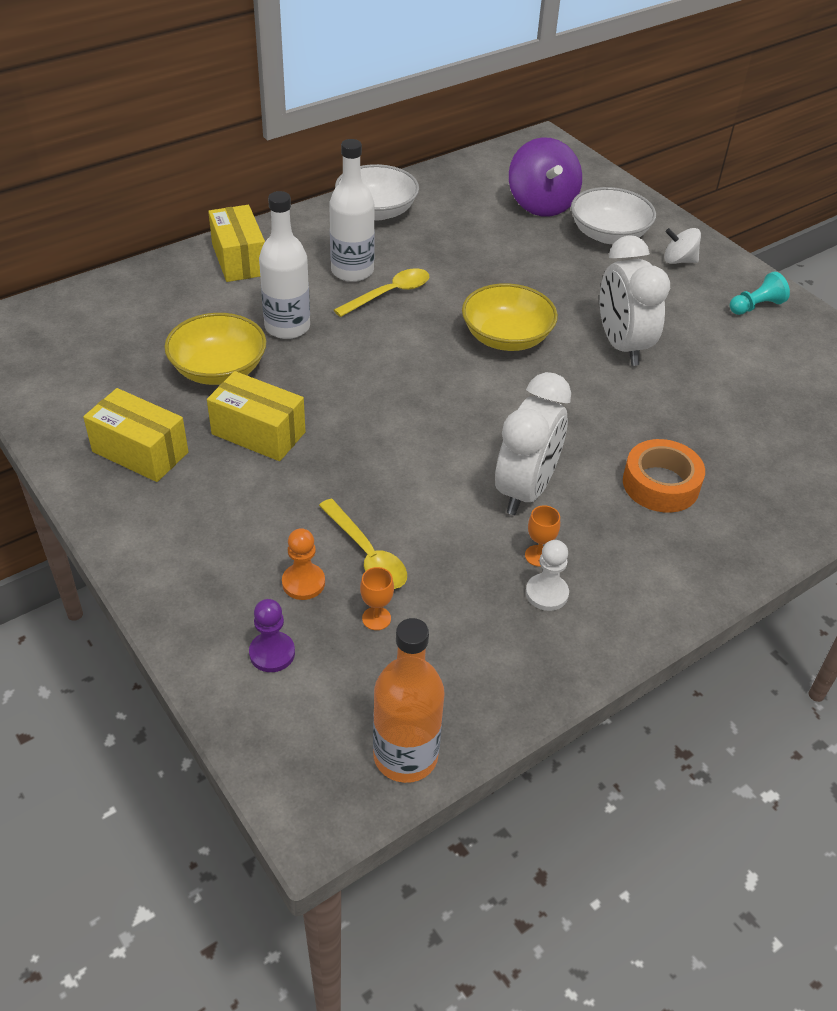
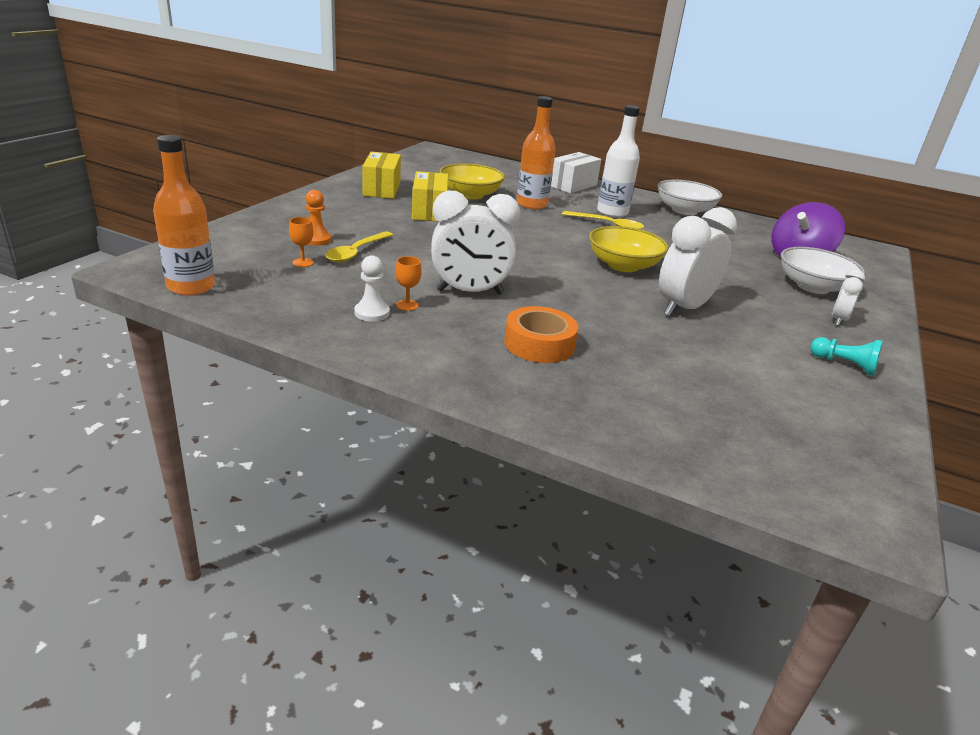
camera: 60 degrees right, 15 degrees down
yellow box [208,205,265,282] -> white box [551,152,601,193]
purple pawn [249,599,295,672] -> none
white bottle [259,191,310,339] -> orange bottle [517,96,556,209]
white spinning top [664,228,701,264] -> white clock [832,269,865,326]

